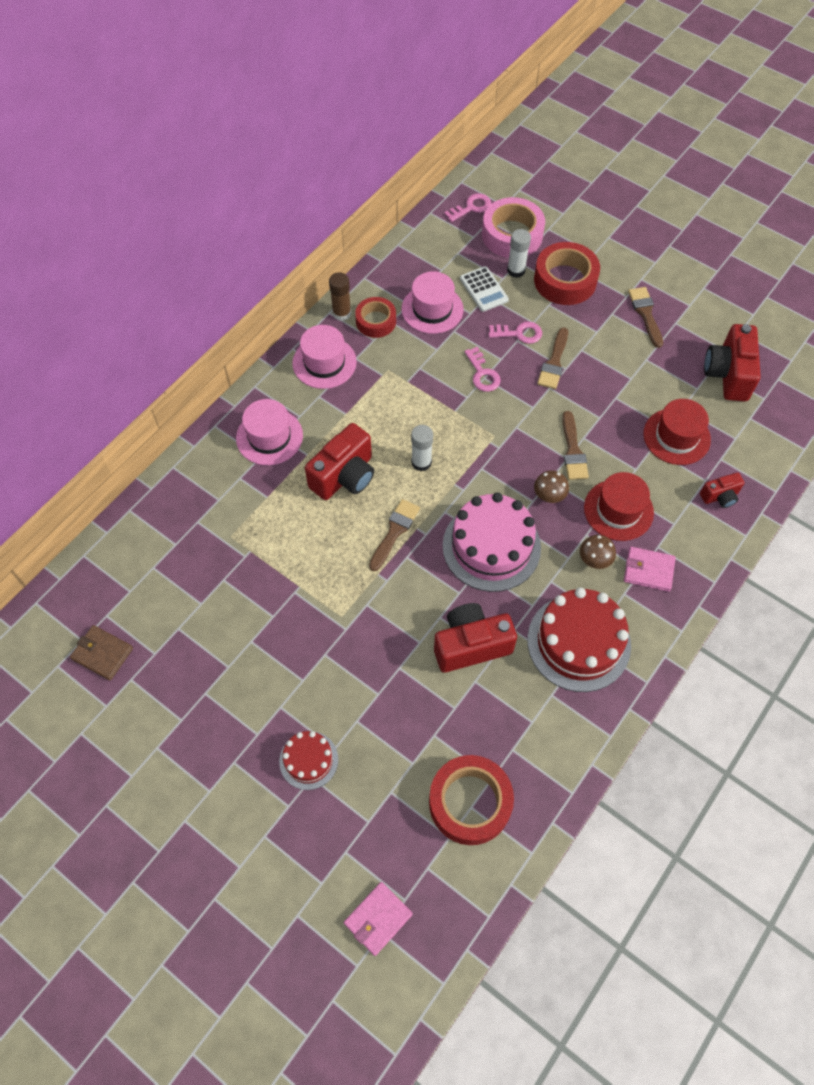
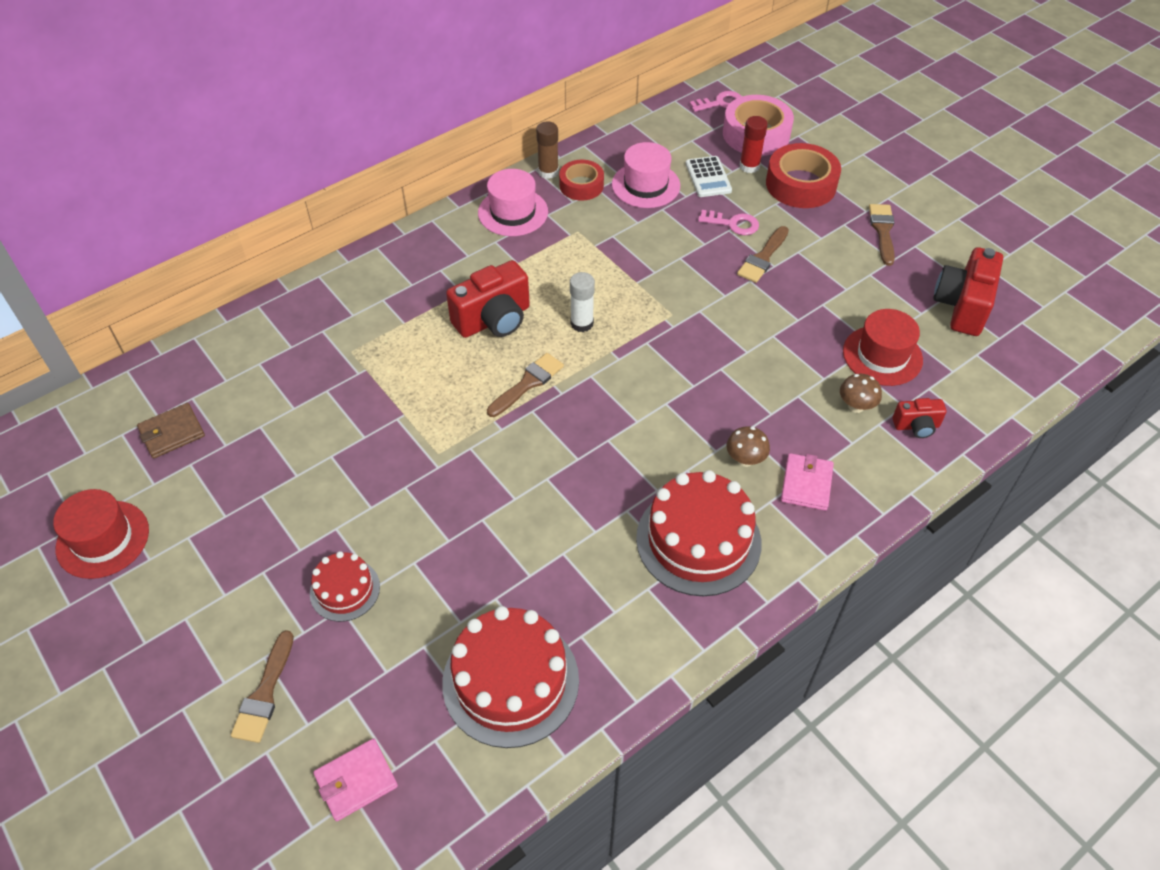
camera: 15 degrees right, 10 degrees down
brown wallet [70,625,133,680] -> brown wallet turned 75 degrees counterclockwise [137,403,205,459]
pink hat [236,399,303,465] -> none
red tape [429,755,514,845] -> red cake [442,606,579,748]
red camera [434,603,517,673] -> none
pink cake [443,492,541,592] -> none
pink key [464,347,501,392] -> none
white glue stick [507,229,531,278] -> red glue stick [740,116,768,173]
brown mushroom [534,470,569,503] -> brown mushroom moved to [840,374,882,413]
brown brush [562,411,589,480] -> brown brush moved to [231,630,294,743]
red hat [584,472,654,541] -> red hat moved to [53,489,149,579]
pink wallet [624,547,676,592] -> pink wallet turned 75 degrees clockwise [781,453,834,511]

